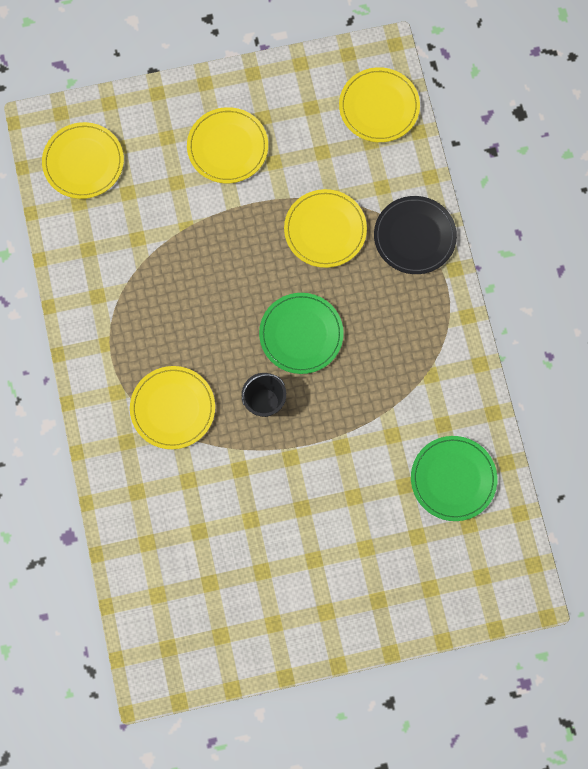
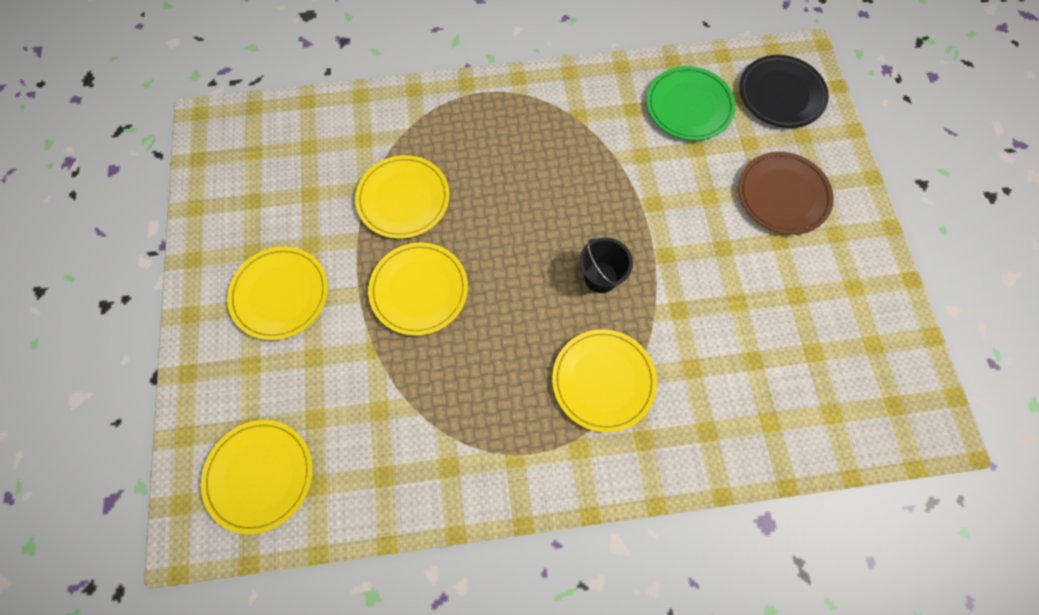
camera: 85 degrees left, 5 degrees down
green plate [259,293,344,374] -> none
yellow plate [339,67,420,142] -> yellow plate moved to [368,242,468,336]
black plate [374,196,457,274] -> black plate moved to [739,55,829,128]
none -> brown plate [738,152,834,235]

